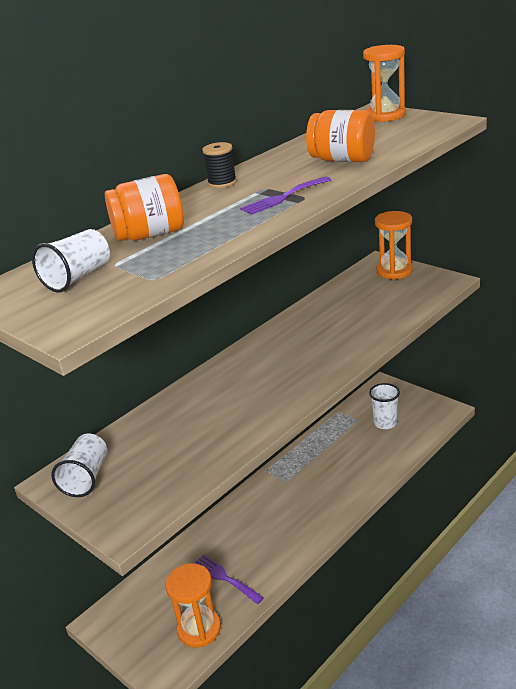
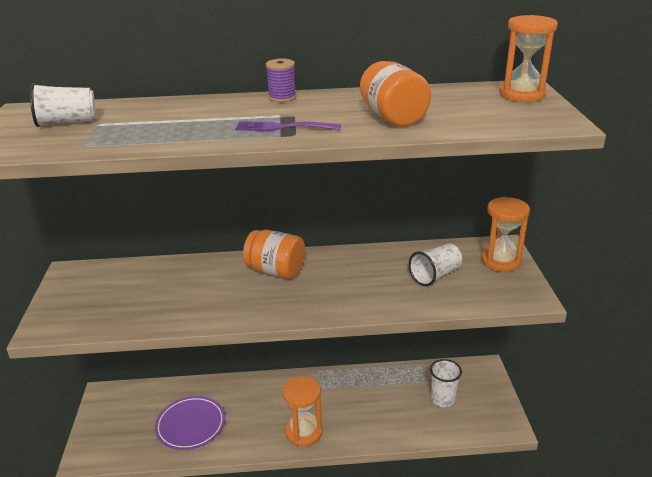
camera: 40 degrees right, 0 degrees up
white cup [51,434,107,497] -> white cup moved to [409,243,462,286]
orange jar [105,174,184,241] -> orange jar moved to [243,230,305,279]
orange hourglass [165,563,221,648] -> orange hourglass moved to [282,376,322,447]
purple fork [195,555,264,604] -> purple plate [155,396,225,450]
black spool [202,142,237,188] -> purple spool [266,58,296,102]

